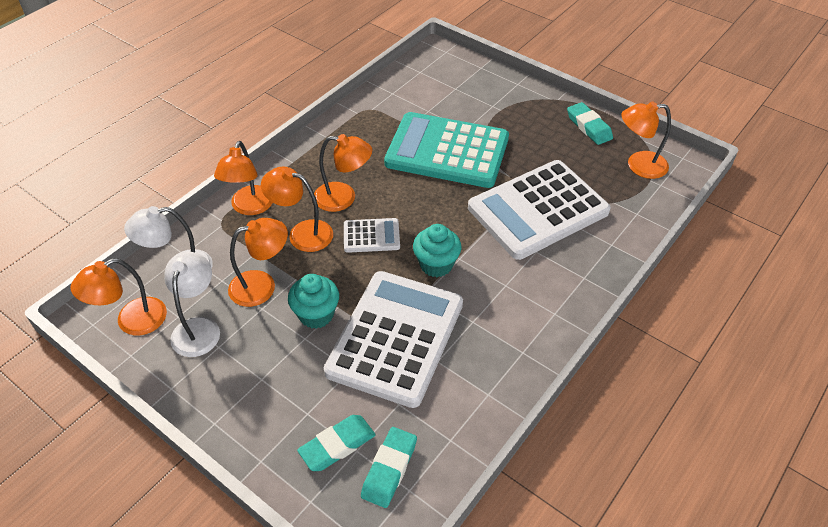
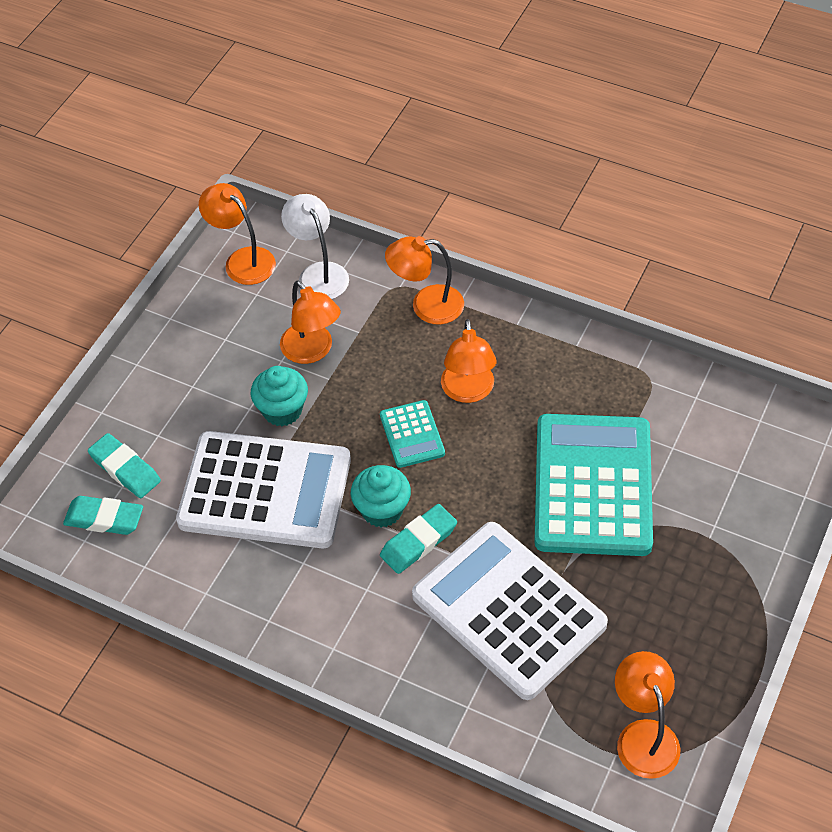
camera: 80 degrees right, 5 degrees up
white lamp [164,252,220,357] -> none
orange lamp [261,167,333,252] -> none
white calculator [344,218,400,253] -> turquoise calculator [380,400,445,468]
turquoise eraser [567,102,613,145] -> turquoise eraser moved to [380,504,457,574]

